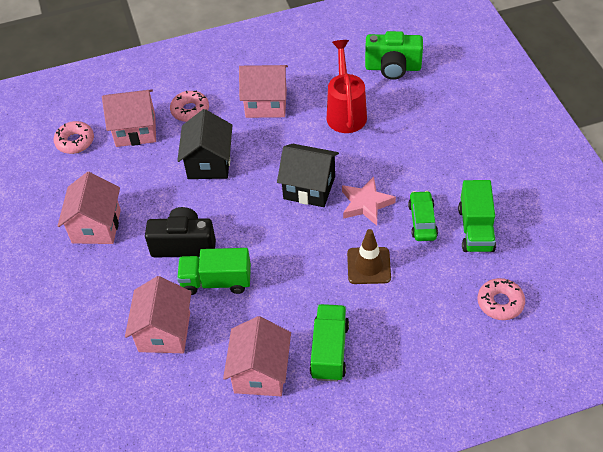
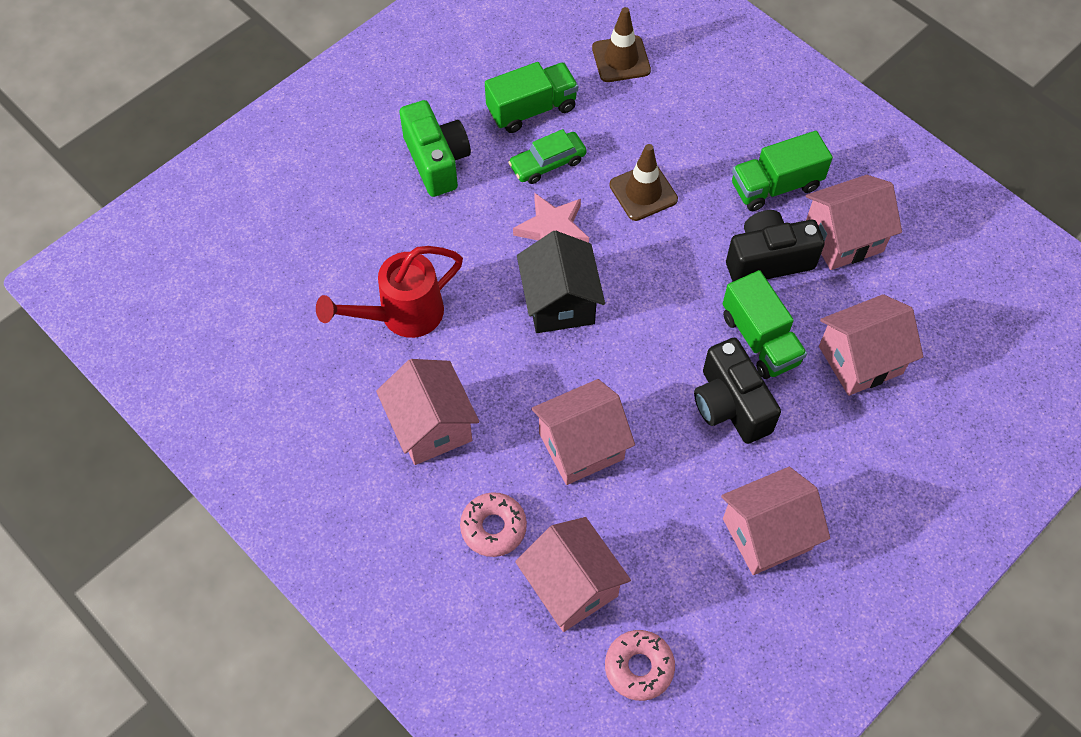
camera: 120 degrees left, 10 degrees up
black house [177,109,232,179] -> pink house [531,379,635,485]
green camera [365,31,423,80] -> green camera moved to [400,100,471,197]
pink donut [478,278,525,320] -> brown traffic cone [592,7,651,82]
none -> black camera [726,210,825,282]

